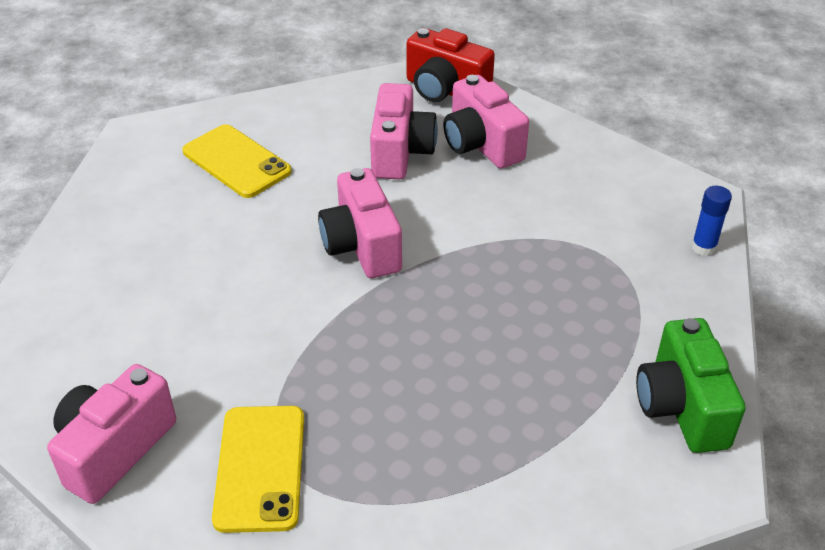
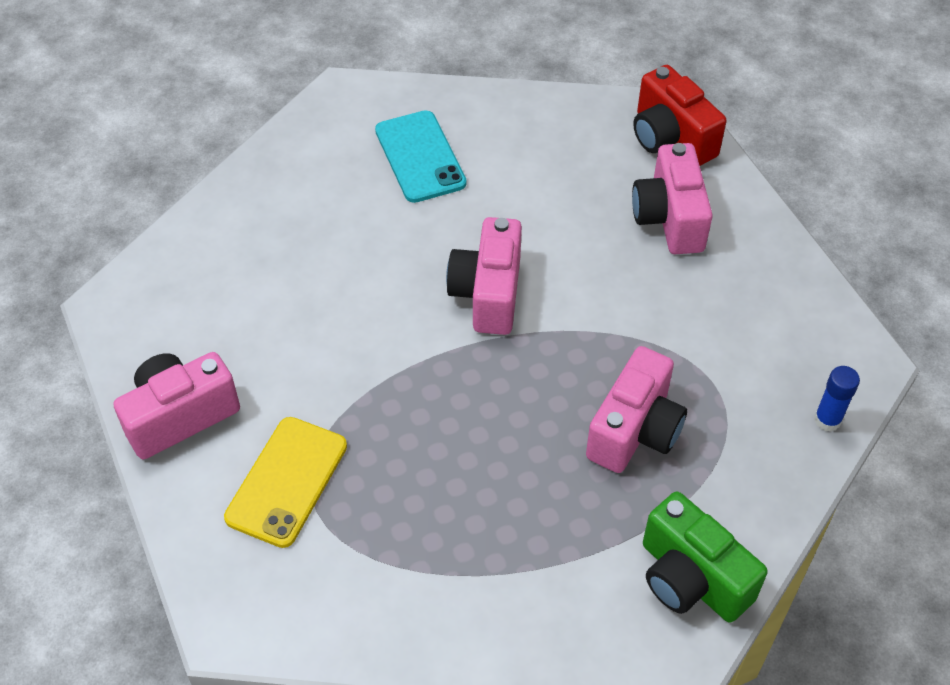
camera: 25 degrees right, 10 degrees up
yellow phone [182,124,292,198] -> turquoise phone [375,110,467,203]
pink camera [370,83,438,179] -> pink camera moved to [586,346,687,473]
green camera [636,318,746,453] -> green camera turned 60 degrees counterclockwise [643,492,768,623]

